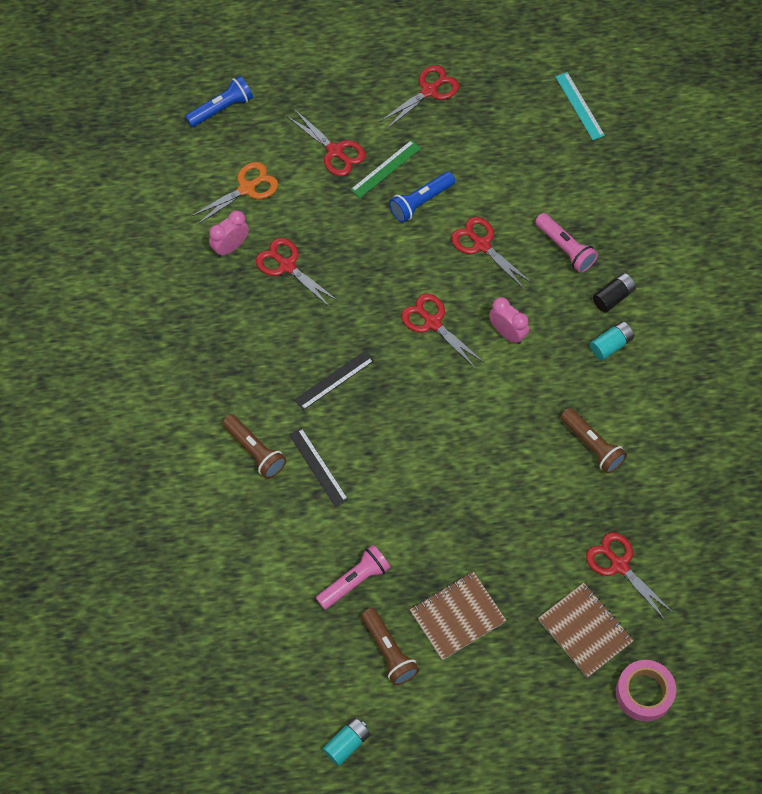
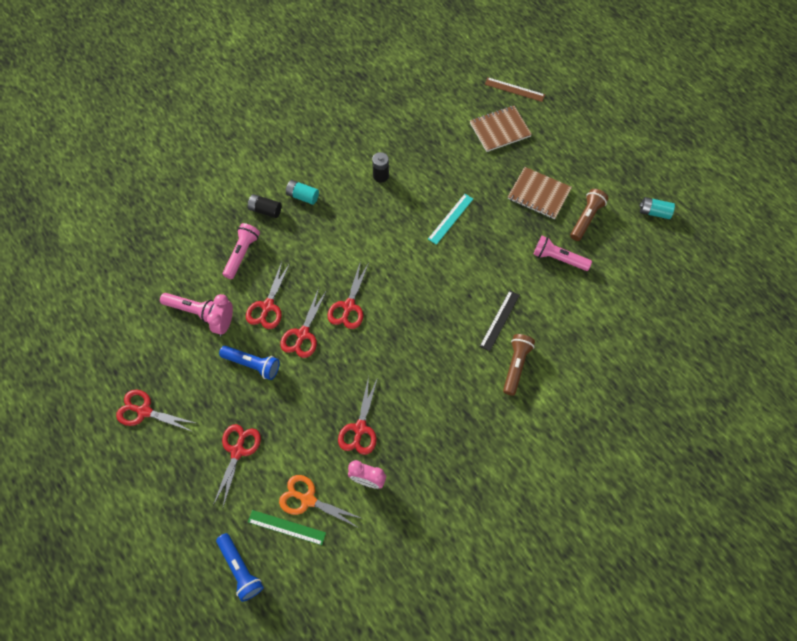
camera: 120 degrees left, 0 degrees up
blue flashlight [185,76,253,127] -> blue flashlight turned 150 degrees counterclockwise [216,533,264,602]
black ruler [294,350,374,410] -> none
green ruler [351,140,421,198] -> green ruler moved to [248,510,326,545]
pink clock [489,297,529,344] -> pink clock moved to [207,294,233,336]
brown notebook [538,583,634,678] -> brown notebook turned 45 degrees clockwise [470,106,532,152]
turquoise ruler [555,72,605,140] -> turquoise ruler moved to [428,194,473,245]
brown flashlight [560,408,627,474] -> black battery [372,152,389,183]
red scissors [586,532,674,621] -> red scissors moved to [280,288,327,358]
pink tape [616,660,676,722] -> brown ruler [485,77,545,102]
none -> pink flashlight [160,293,215,323]

